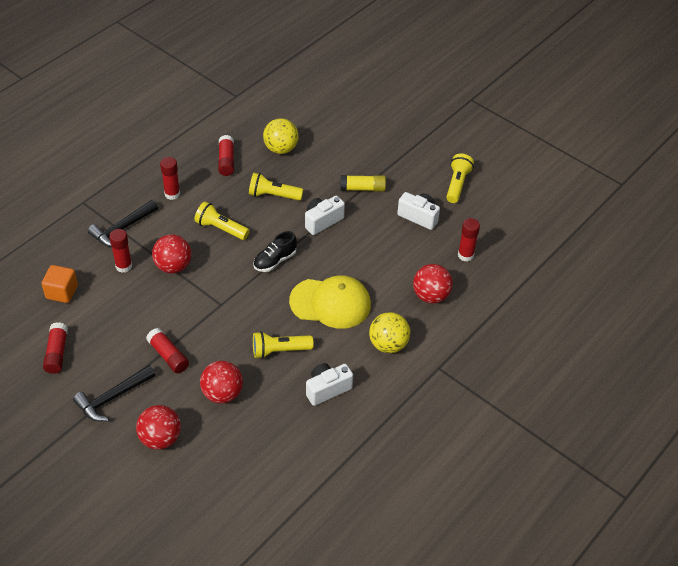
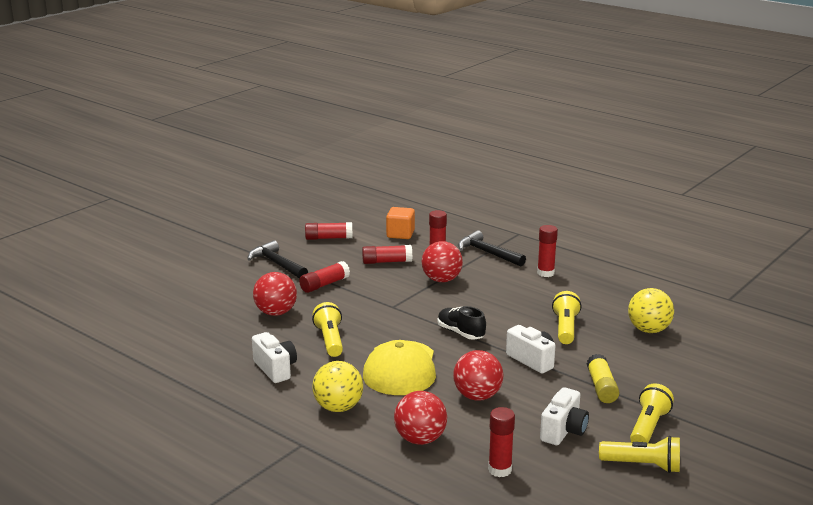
camera: 90 degrees right, 25 degrees down
red ball [136,405,181,450] -> red ball moved to [453,350,503,401]
yellow flashlight [194,201,250,240] -> yellow flashlight moved to [630,383,674,443]
red glue stick [218,135,234,176] -> red glue stick moved to [362,245,412,264]

